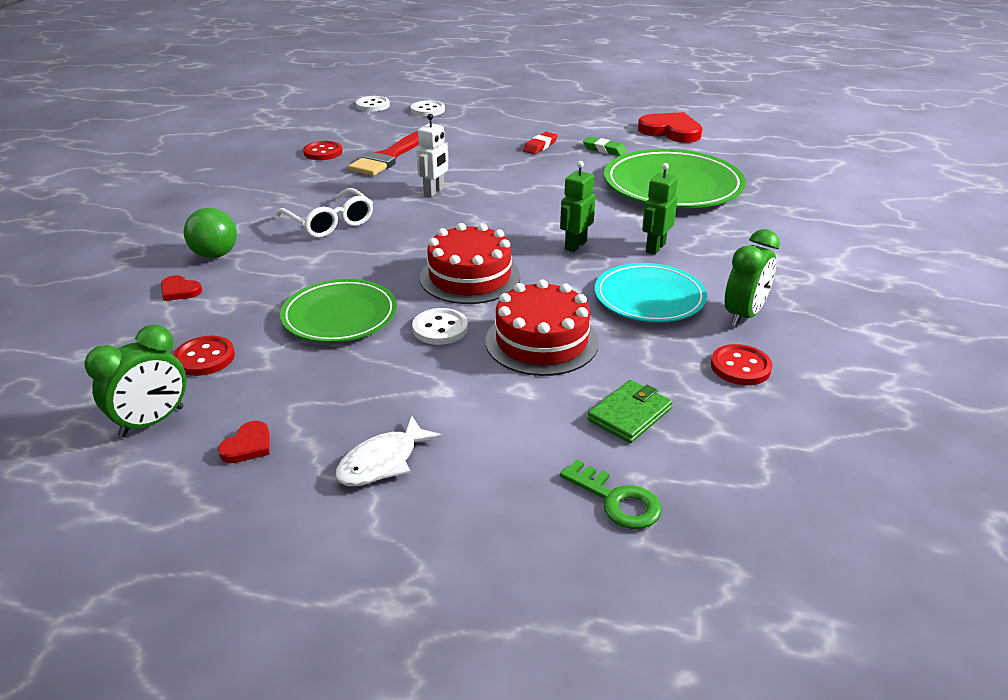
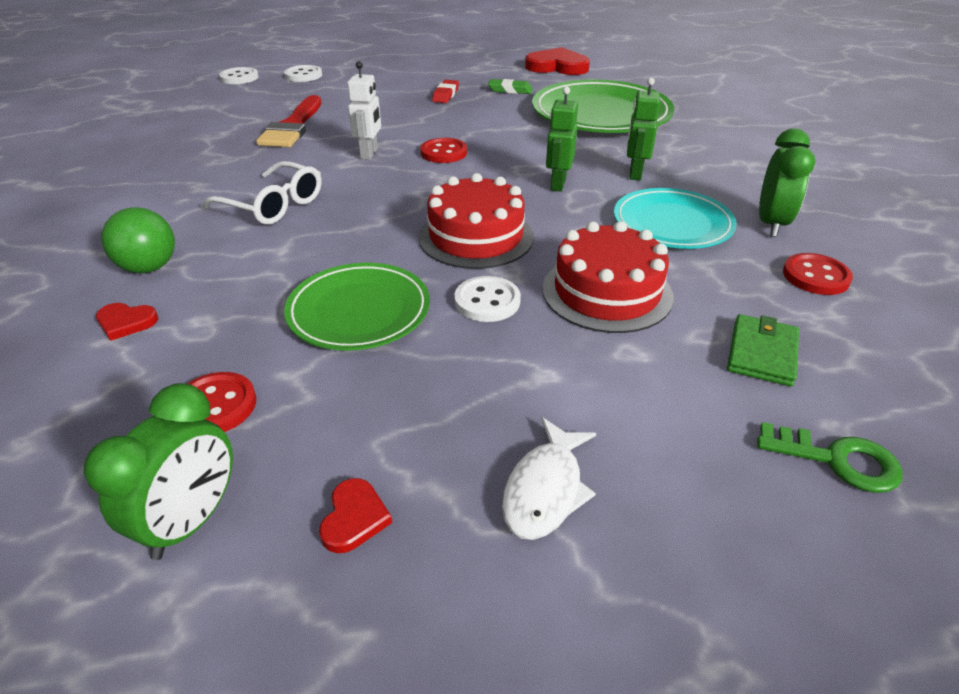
camera: 20 degrees left, 5 degrees up
red button [303,141,343,160] -> red button moved to [420,138,467,163]

